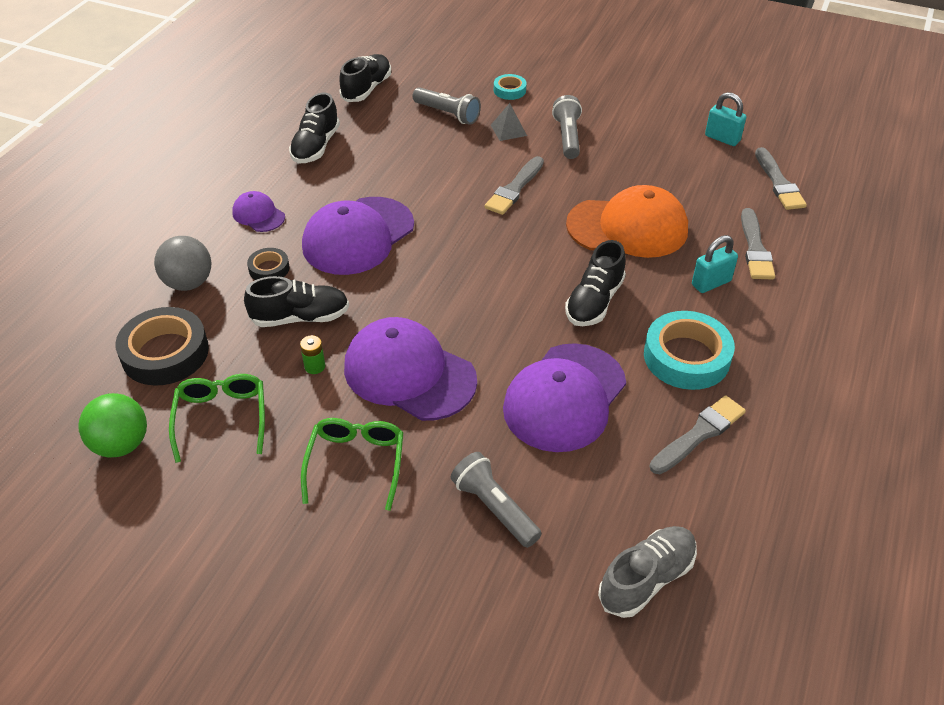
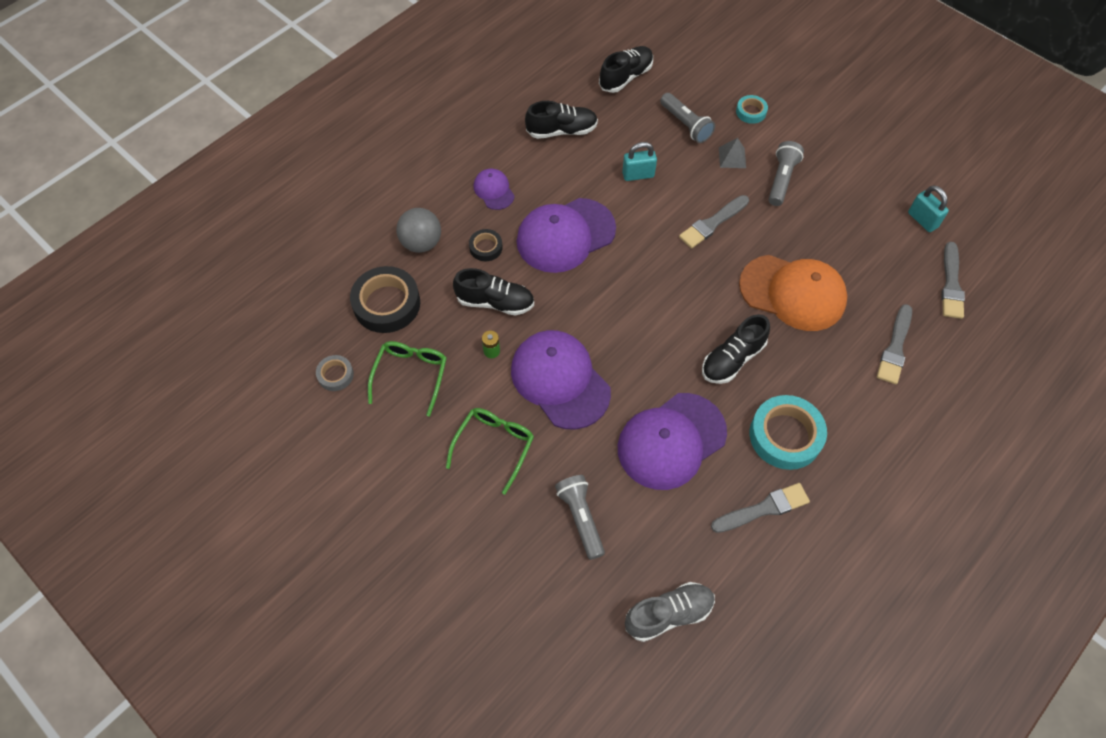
camera: 20 degrees right, 15 degrees up
green ball [78,393,147,458] -> grey tape [316,355,354,391]
black shoe [289,93,340,163] -> black shoe turned 135 degrees counterclockwise [525,101,598,139]
turquoise padlock [692,235,738,293] -> turquoise padlock moved to [622,142,657,181]

